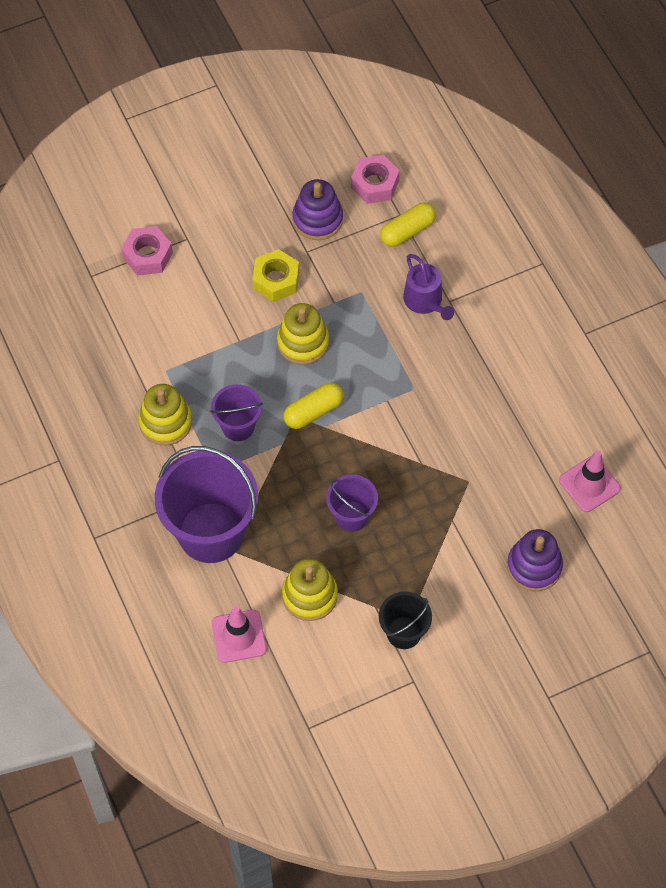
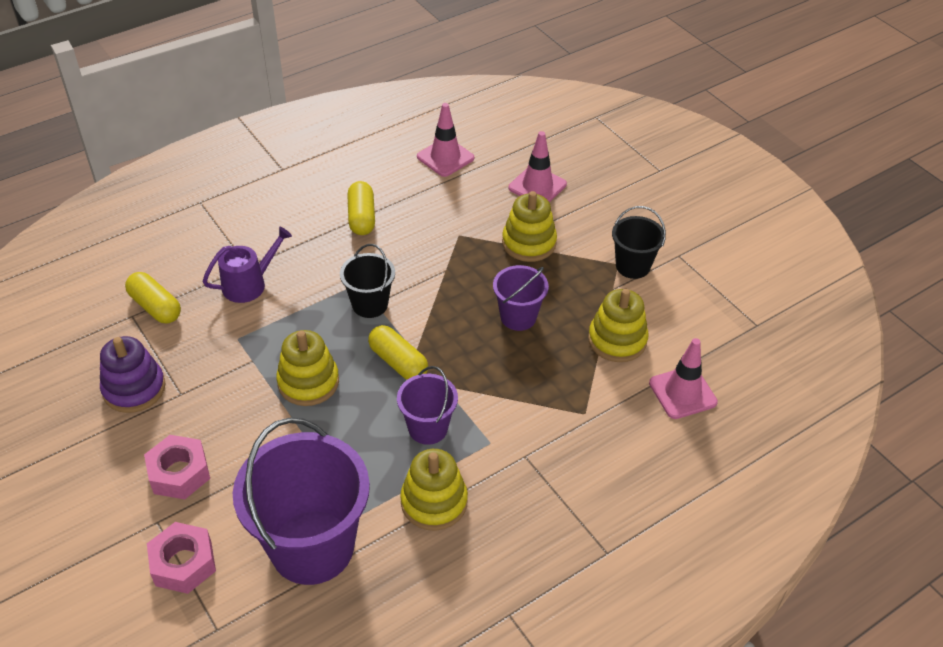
camera: 100 degrees left, 15 degrees down
purple bucket [155,446,258,563] -> purple bucket moved to [233,417,370,585]
yellow nut [252,249,299,302] -> none
pink nut [351,155,400,204] -> pink nut moved to [144,435,210,499]
purple stacking toy [507,529,563,592] -> pink traffic cone [508,131,567,202]
none -> black bucket [340,244,395,318]
none -> yellow capsule [347,181,375,235]
none -> yellow stacking toy [502,191,557,262]

